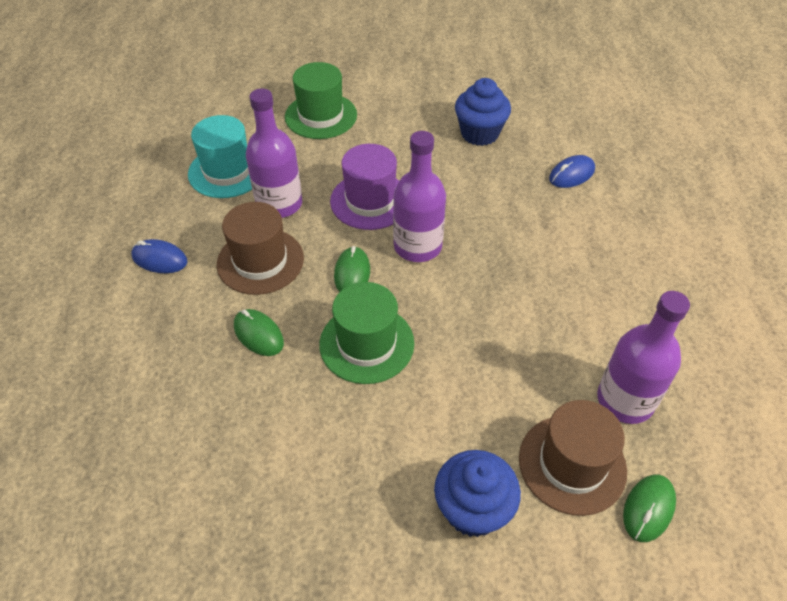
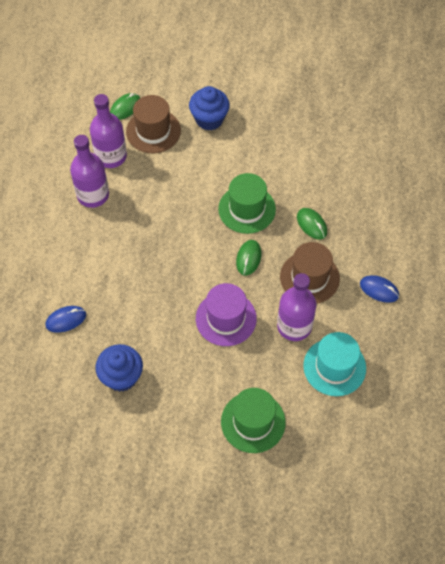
camera: 170 degrees left, 10 degrees up
purple bottle [393,131,446,262] -> purple bottle moved to [70,135,109,208]

